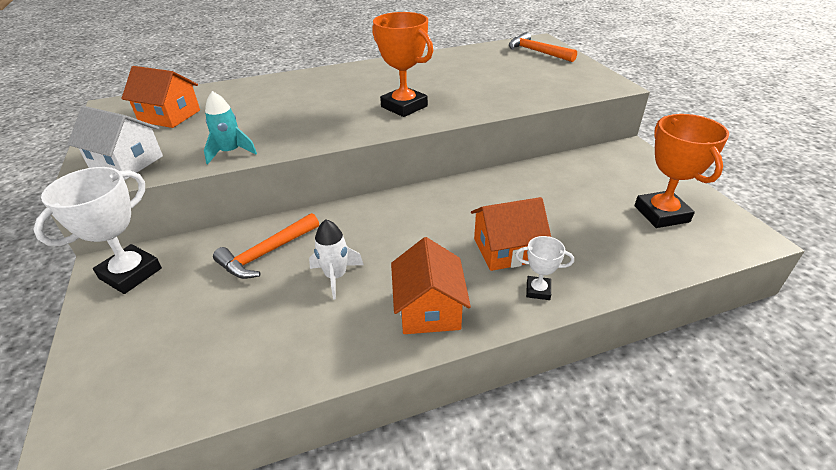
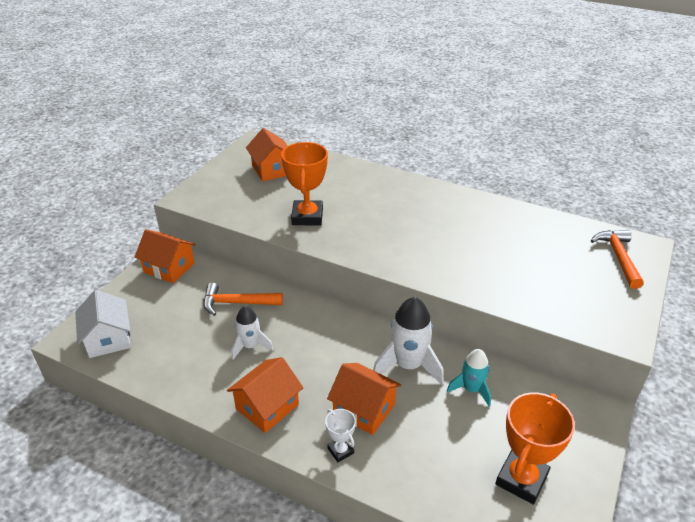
camera: 45 degrees right, 0 degrees up
white trophy [33,167,162,294] -> orange house [135,229,196,283]
white house [68,106,163,180] -> white house moved to [75,290,131,358]
turquoise rocket [204,91,257,164] -> turquoise rocket moved to [447,349,491,406]
orange trophy [372,12,433,117] -> orange trophy moved to [281,142,328,226]
none -> white rocket [373,297,444,385]

